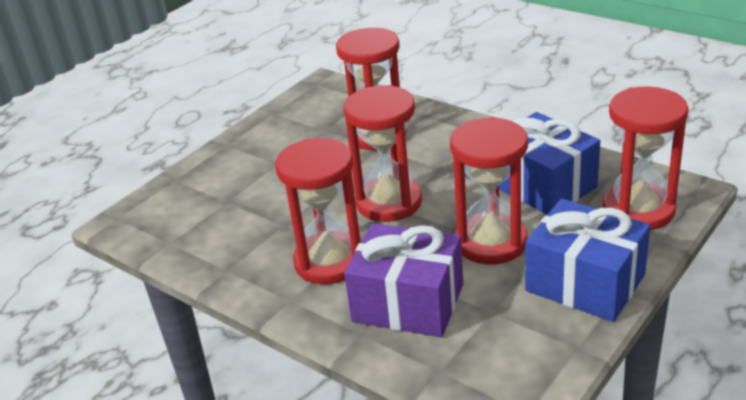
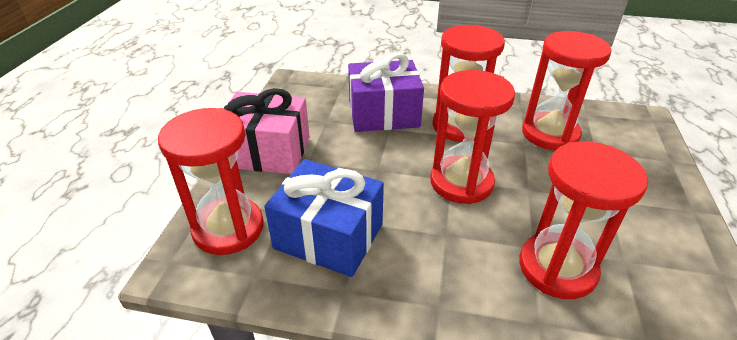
camera: 150 degrees right, 5 degrees up
red hourglass [450,117,528,264] -> red hourglass moved to [522,31,611,150]
blue gift [525,199,650,322] -> pink gift [223,88,310,174]

